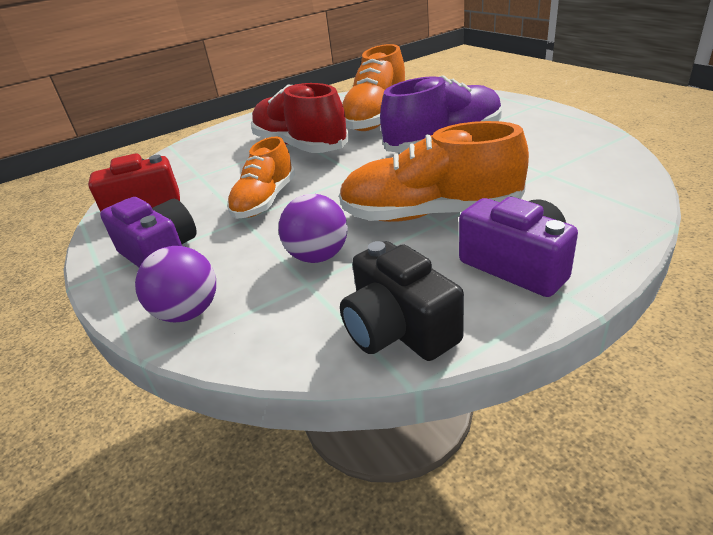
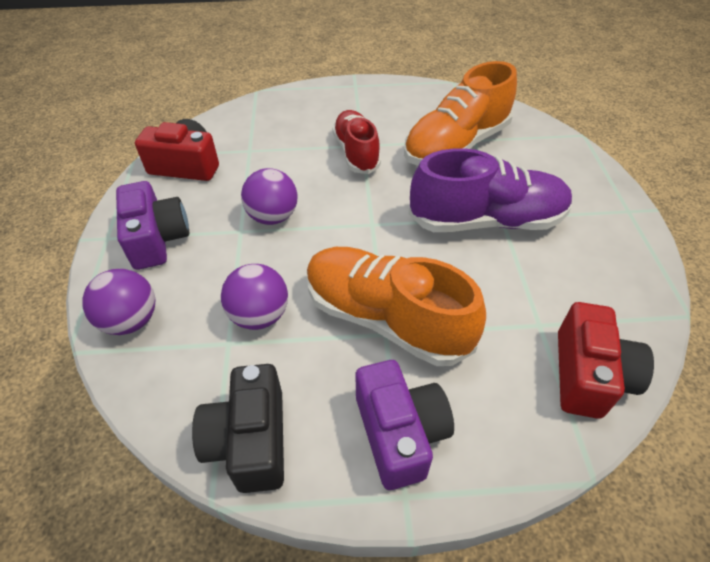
camera: 25 degrees right, 15 degrees up
orange shoe [227,137,295,219] -> purple ball [241,168,297,225]
red shoe [251,83,349,153] -> red shoe [332,110,381,174], size x0.66
none -> red camera [558,302,654,419]

